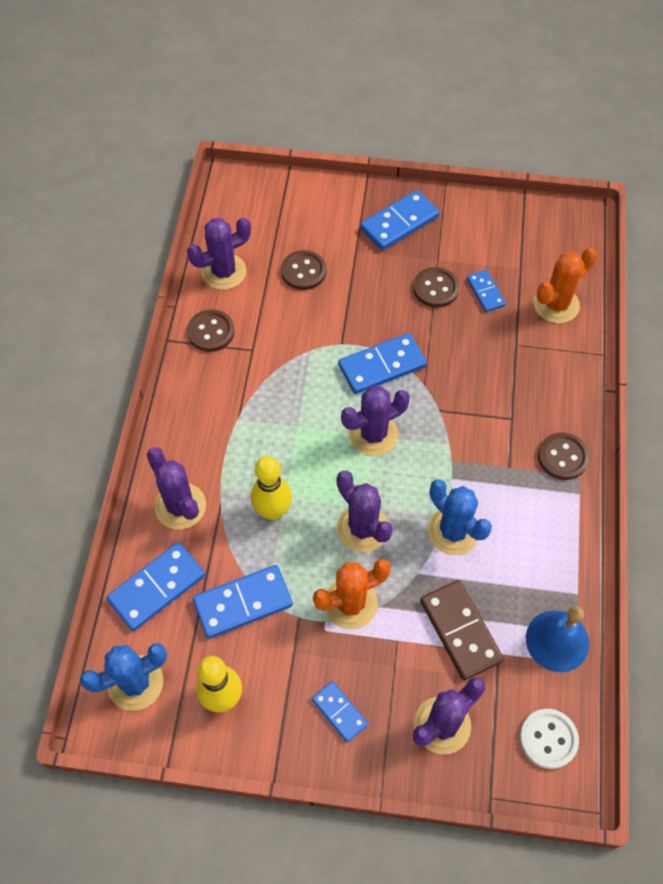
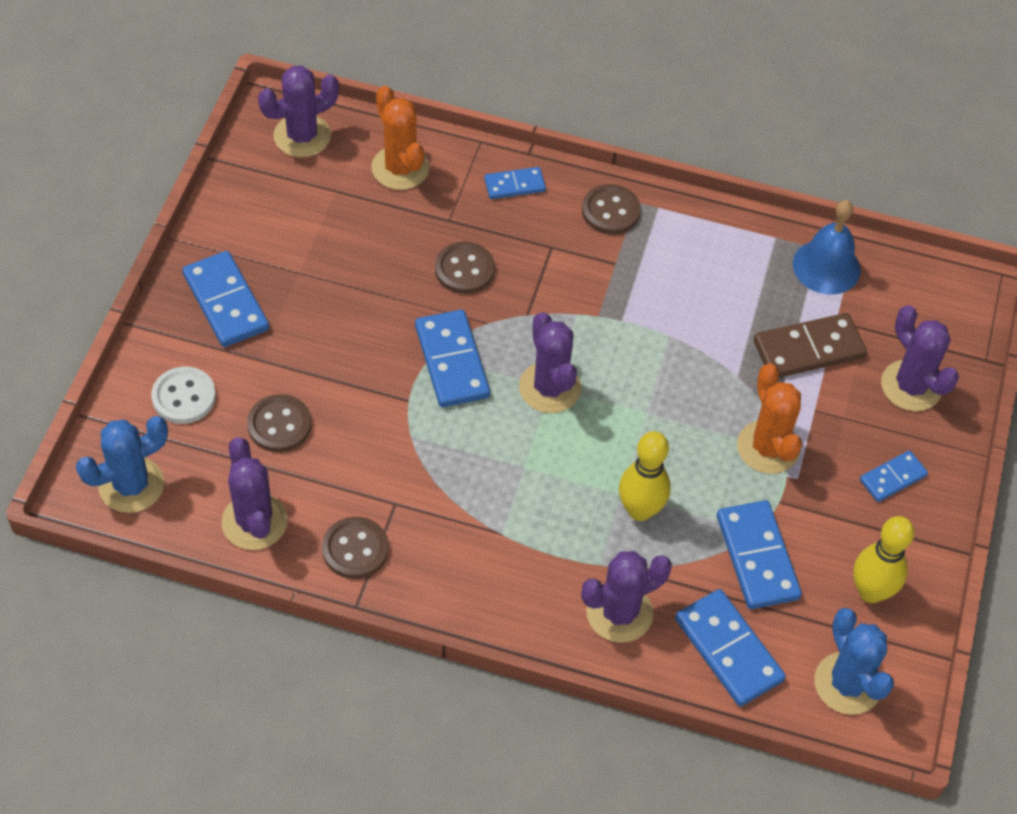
camera: 85 degrees left, 5 degrees down
purple cactus [337,471,393,552] -> purple cactus moved to [258,65,339,157]
brown button [413,267,459,308] -> brown button moved to [435,241,495,294]
blue cactus [428,479,492,555] -> blue cactus moved to [76,416,168,513]
blue domino [467,270,506,312] -> blue domino moved to [484,167,546,199]
white button [520,709,579,769] -> white button moved to [151,367,216,424]

